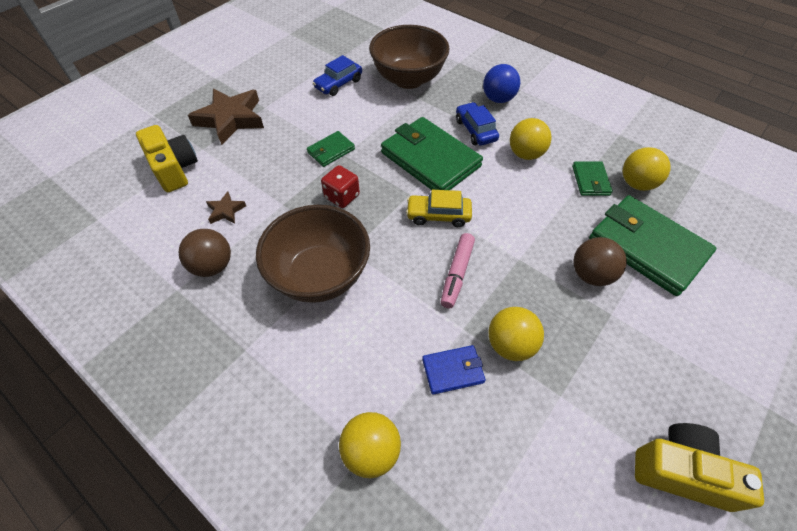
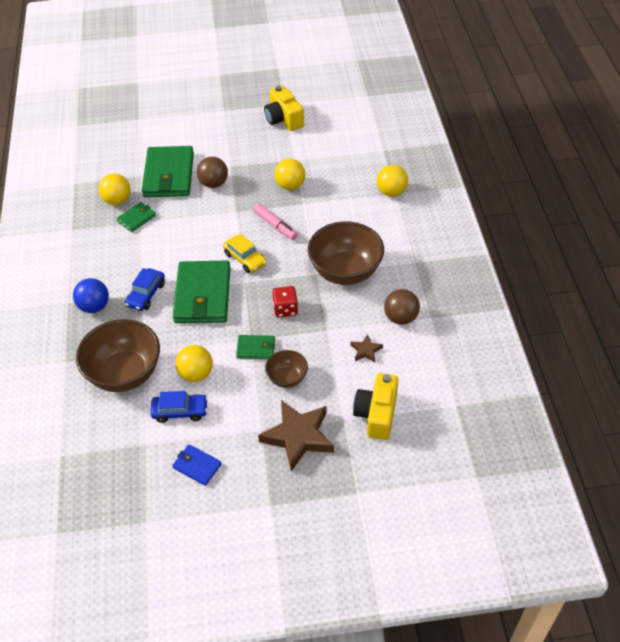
camera: 135 degrees left, 5 degrees down
blue wallet [422,345,486,395] -> blue wallet moved to [172,444,222,486]
pink marker [441,233,475,308] -> pink marker turned 75 degrees clockwise [253,203,298,240]
yellow ball [510,118,552,160] -> yellow ball moved to [175,345,213,382]
none -> brown bowl [265,350,308,388]

